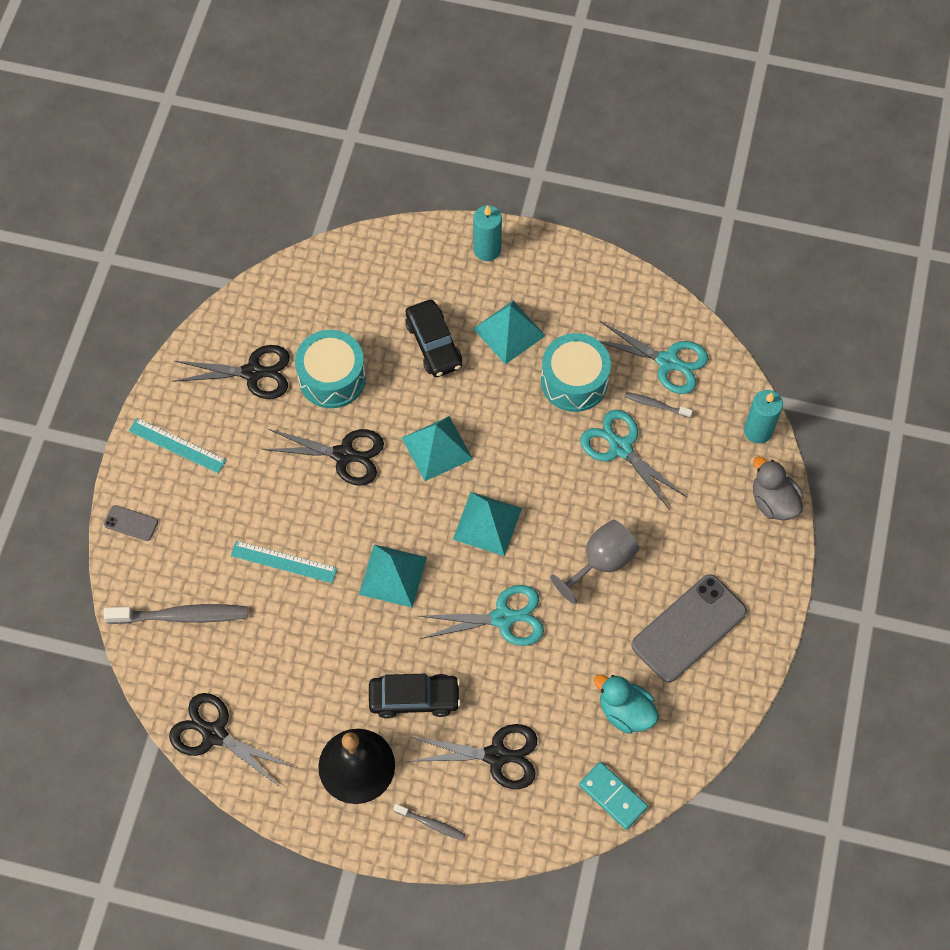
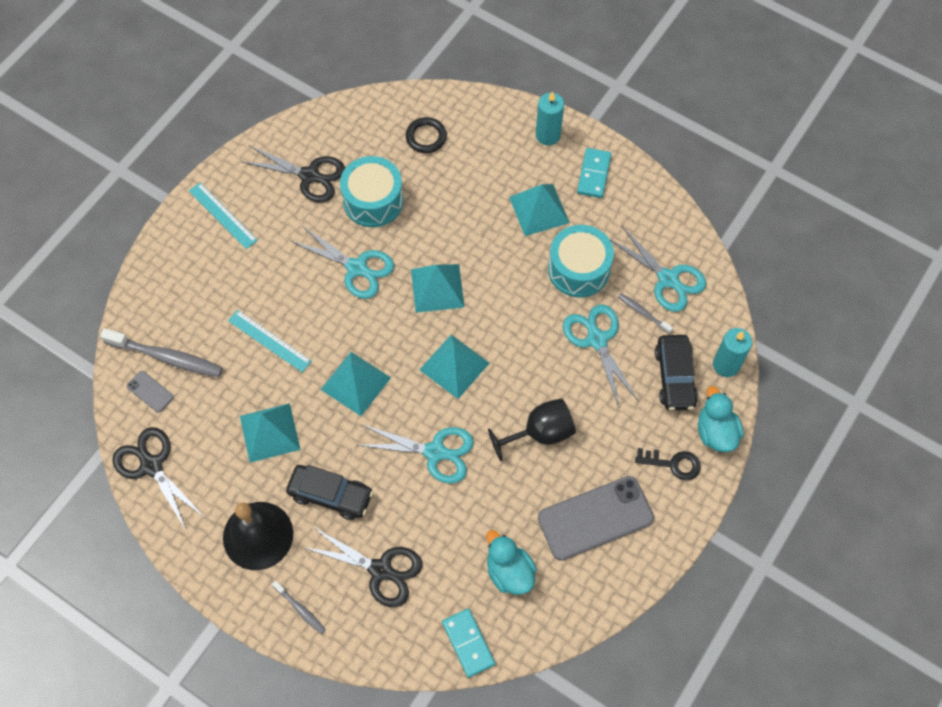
camera: 20 degrees right, 0 degrees up
grey phone [104,505,158,541] -> grey phone moved to [127,371,174,413]
black scissors [262,429,384,486] -> turquoise scissors [290,226,394,299]
black car [405,300,462,377] -> black car moved to [655,335,698,411]
grey goblet [550,520,640,604] -> black goblet [488,398,576,461]
grey duck [753,457,803,520] -> turquoise duck [698,386,743,452]
none -> turquoise pyramid [240,403,301,463]
none -> black ring [406,117,447,153]
none -> turquoise domino [577,148,612,198]
none -> black key [635,448,701,481]

